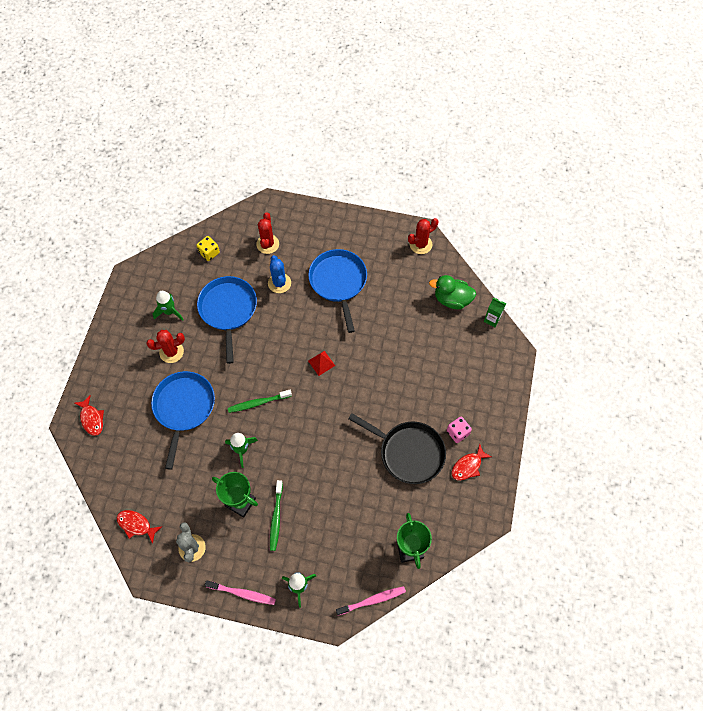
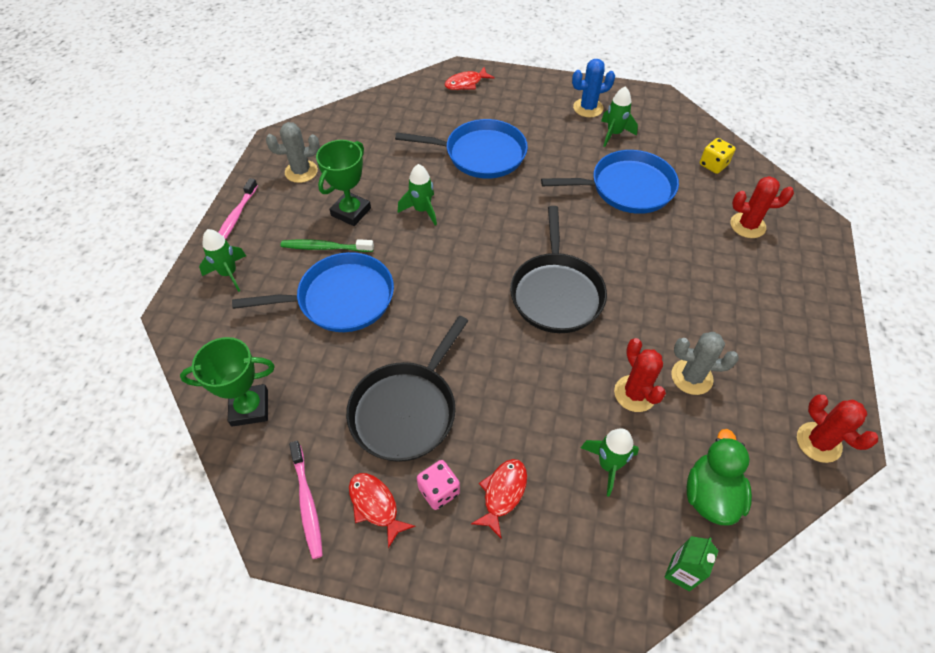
camera: 90 degrees right, 10 degrees down
red fish [117,510,163,544] -> red fish moved to [471,459,527,538]
red cactus [147,330,185,363] -> red cactus moved to [614,338,666,412]
green toothbrush [228,390,292,413] -> none
blue cactus [268,255,291,293] -> blue cactus moved to [572,59,615,117]
blue pan [308,249,367,333] -> blue pan moved to [232,252,394,332]
red pyramid [308,351,335,376] -> black pan [510,206,607,333]
pink toothbrush [336,586,406,616] -> pink toothbrush moved to [289,441,323,559]
none -> green rocket [581,428,639,497]
none -> grey cactus [671,332,739,395]

